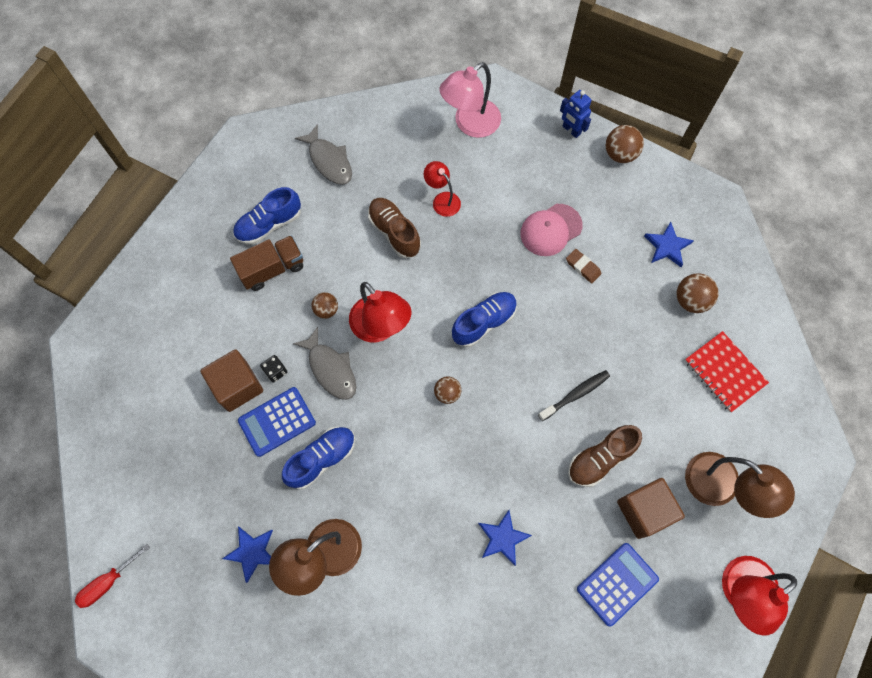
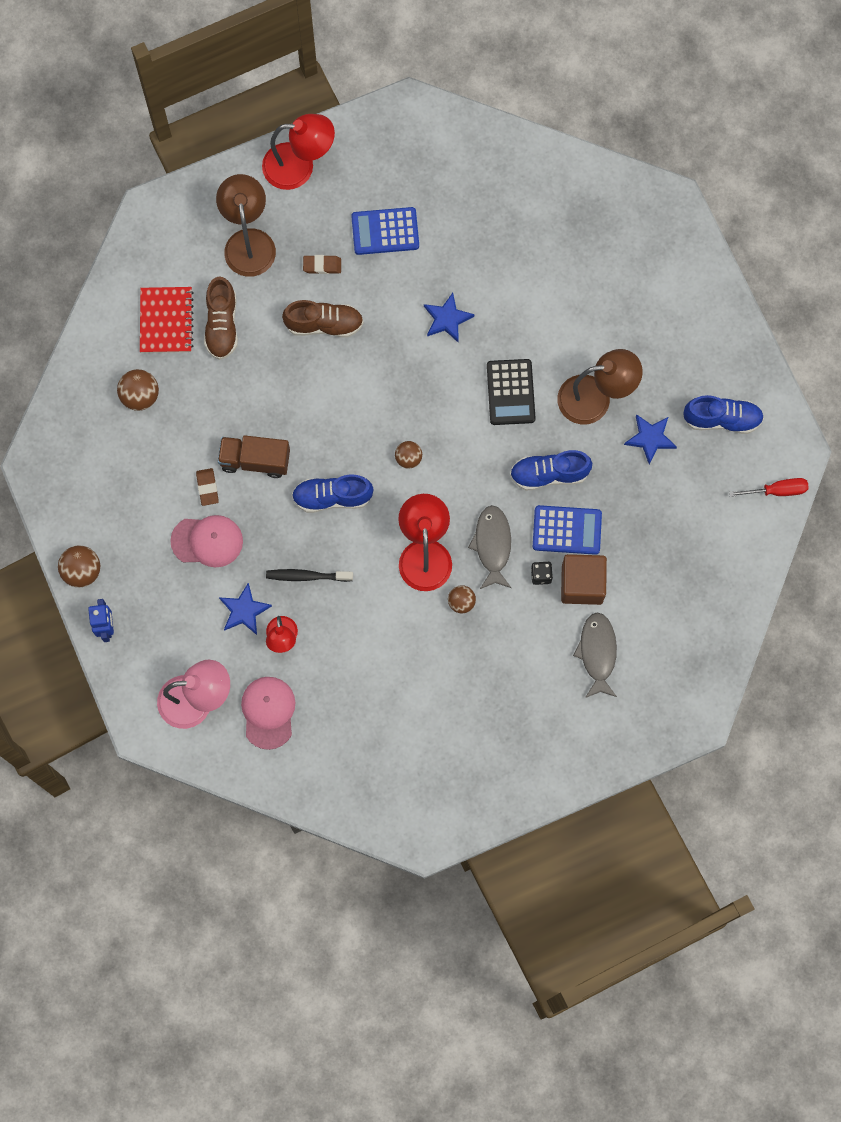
camera: 145 degrees left, 5 degrees up
brown truck [230,235,303,291] -> brown truck moved to [218,435,290,478]
blue shoe [233,187,301,244] -> blue shoe moved to [683,395,764,434]
grey fish [295,124,352,185] -> grey fish moved to [573,612,617,698]
brown shoe [368,198,421,258] -> brown shoe moved to [204,276,238,360]
black toothbrush [538,370,610,421] -> black toothbrush moved to [266,569,353,582]
brown cube [617,478,685,539] -> brown eraser [303,255,341,274]
blue star [644,222,694,267] -> blue star moved to [219,583,272,635]
none -> pink cap [241,677,295,750]
none -> black calculator [487,359,536,425]

